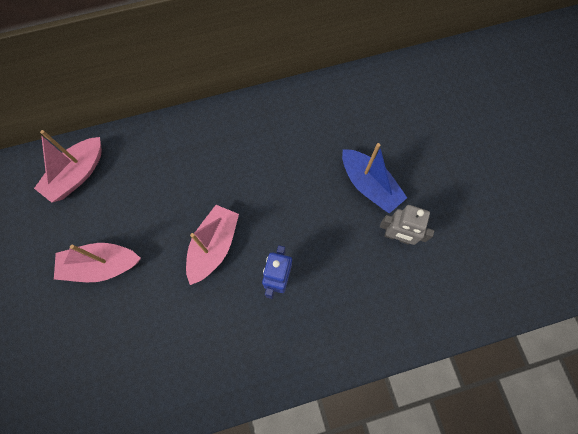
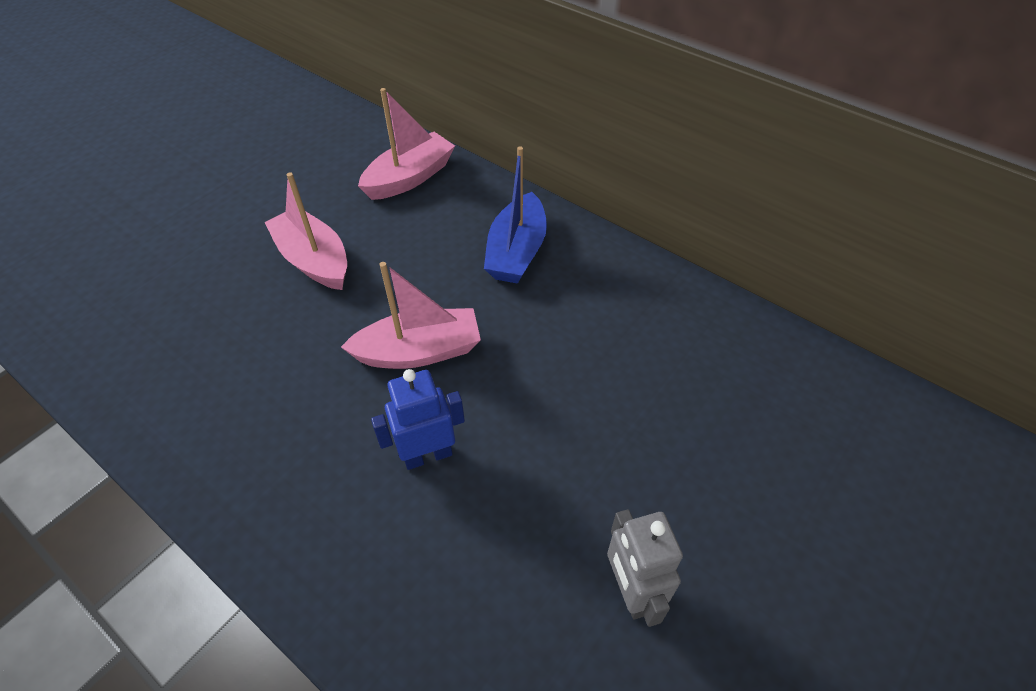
camera: 55 degrees right, 20 degrees down
pink boat [34,130,102,203] -> pink boat turned 135 degrees clockwise [358,88,455,200]
blue boat [342,143,407,214] -> blue boat moved to [484,146,547,284]

